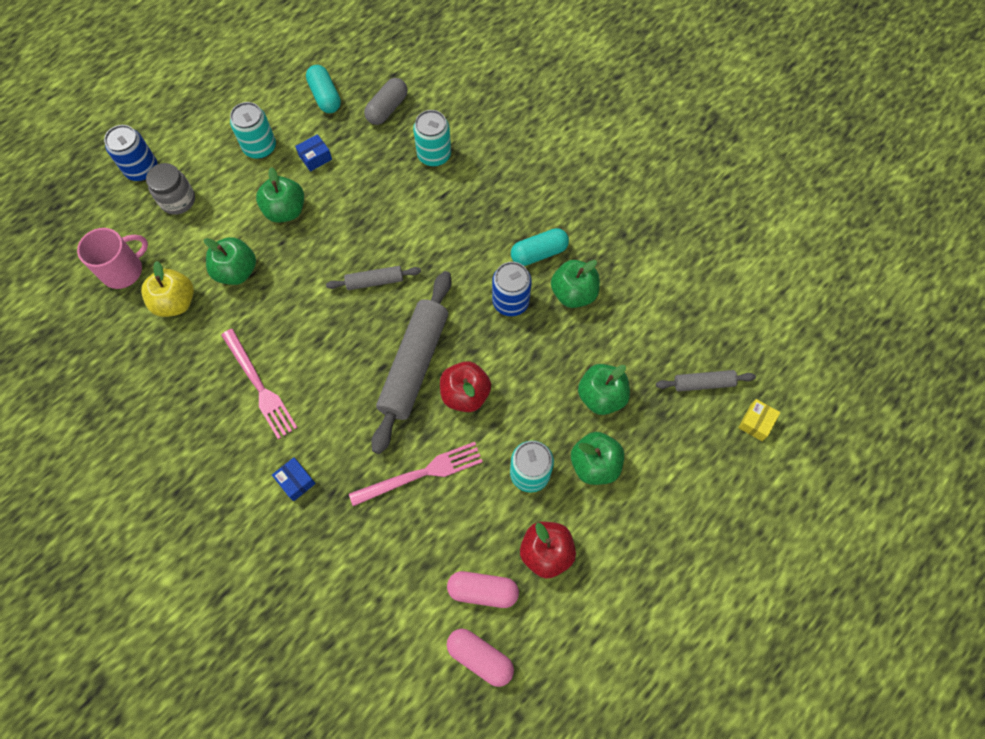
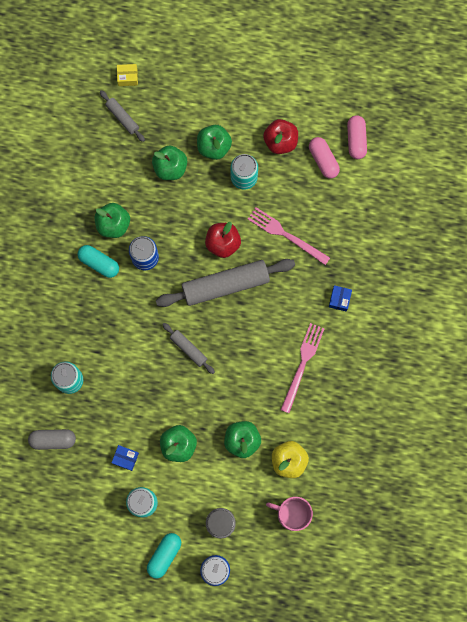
camera: 125 degrees left, 10 degrees up
turquoise capsule [306,65,341,113] -> turquoise capsule moved to [147,533,181,579]

